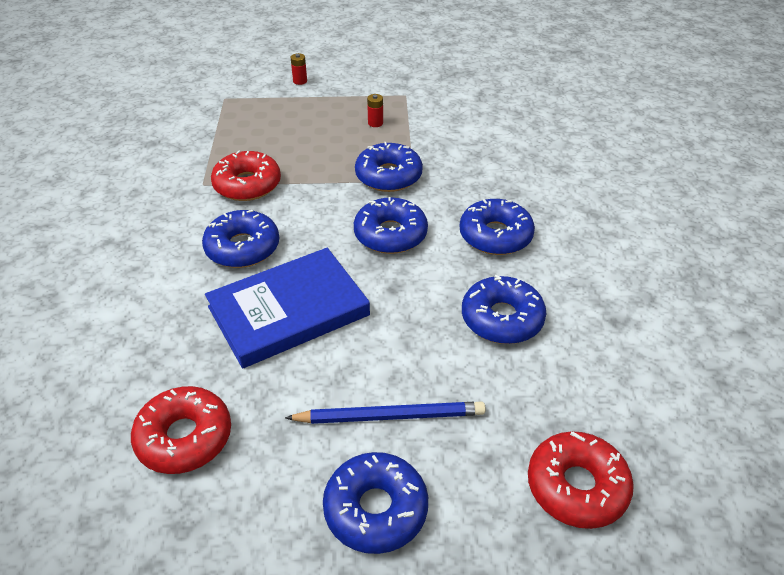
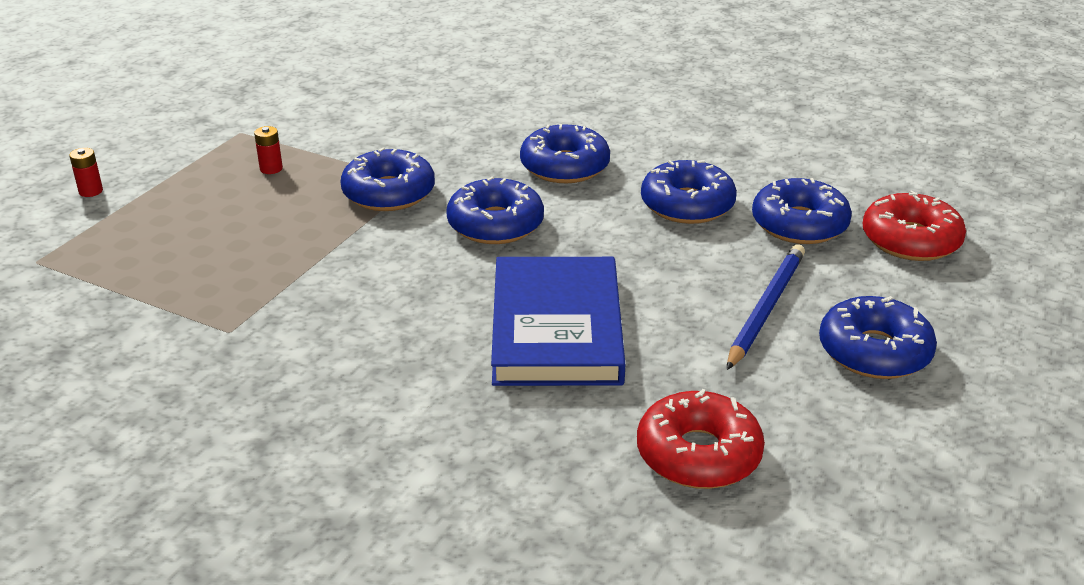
camera: 60 degrees left, 10 degrees down
blue donut [202,210,279,268] -> blue donut moved to [752,178,852,244]
red donut [211,151,281,201] -> none

